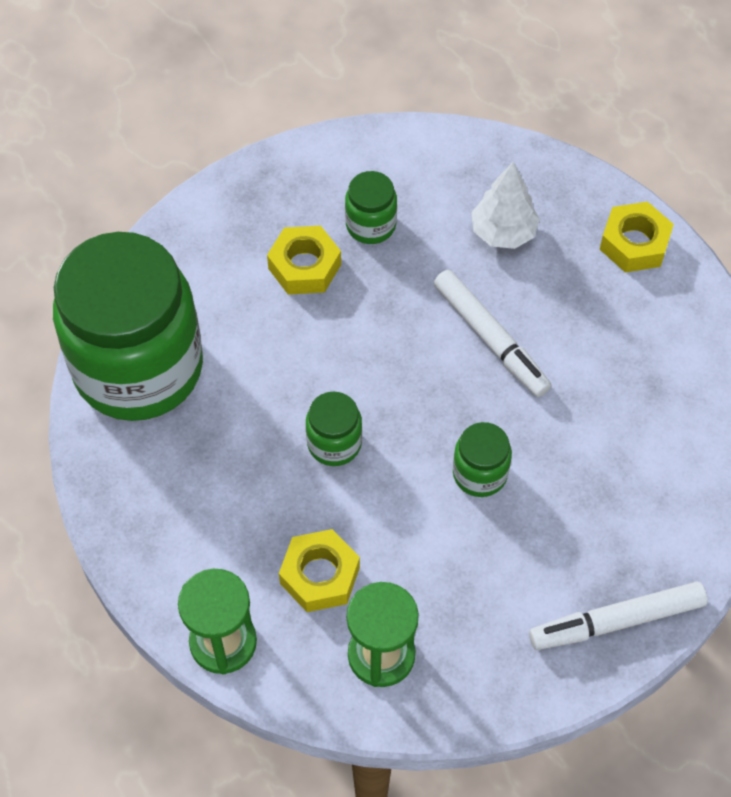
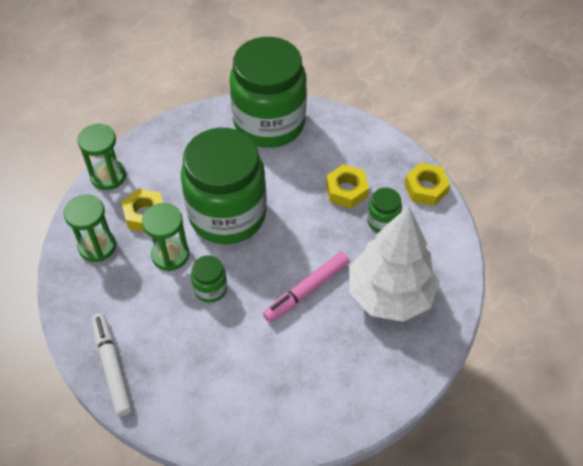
camera: 85 degrees right, 5 degrees down
green jar [306,391,362,466] -> green jar [181,128,267,244], size x2.46
white marker [434,269,551,397] -> pink marker [263,252,350,323]
white tree [471,162,540,249] -> white tree [349,206,440,322], size x1.96
yellow nut [600,201,674,273] -> yellow nut moved to [404,163,450,206]
none -> green hourglass [142,203,189,271]

